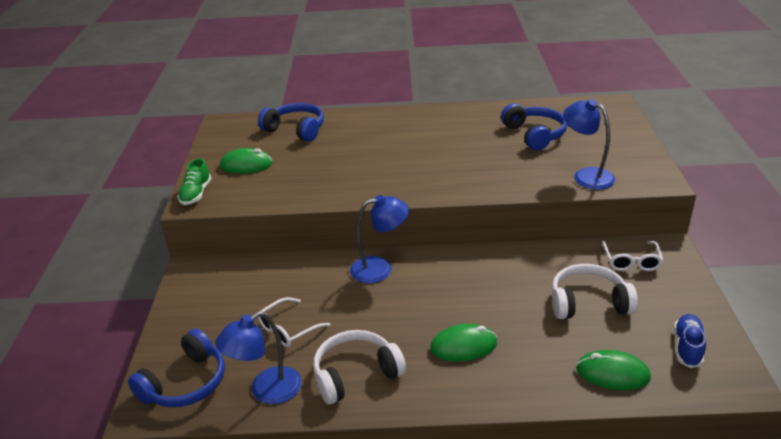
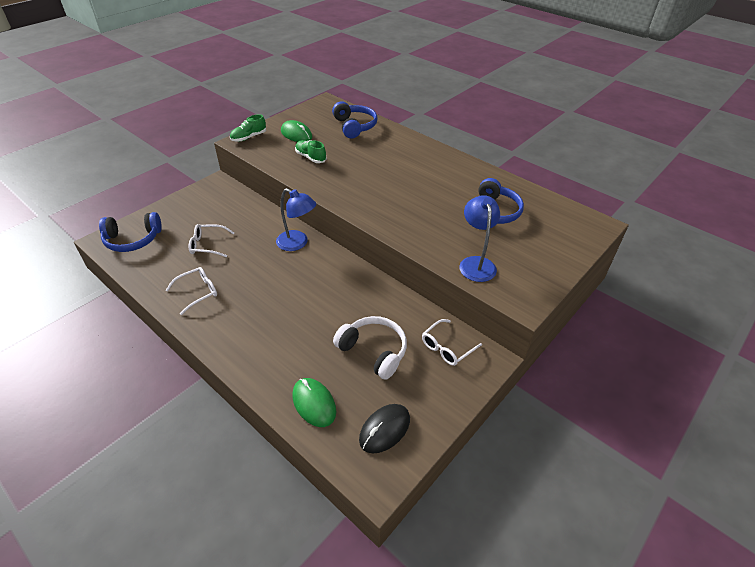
camera: 40 degrees right, 10 degrees up
blue lamp [215,312,302,404] -> none
white headphones [313,330,406,405] -> white glasses [166,267,217,315]
green mouse [430,324,497,362] -> none
blue shoe [674,314,706,368] -> black mouse [359,404,410,454]
none -> green shoe [295,140,327,163]

